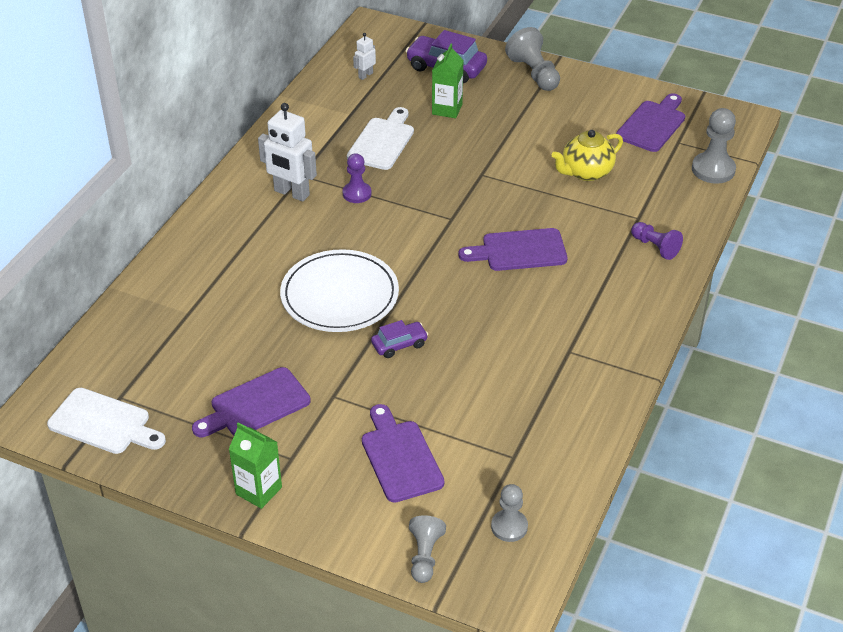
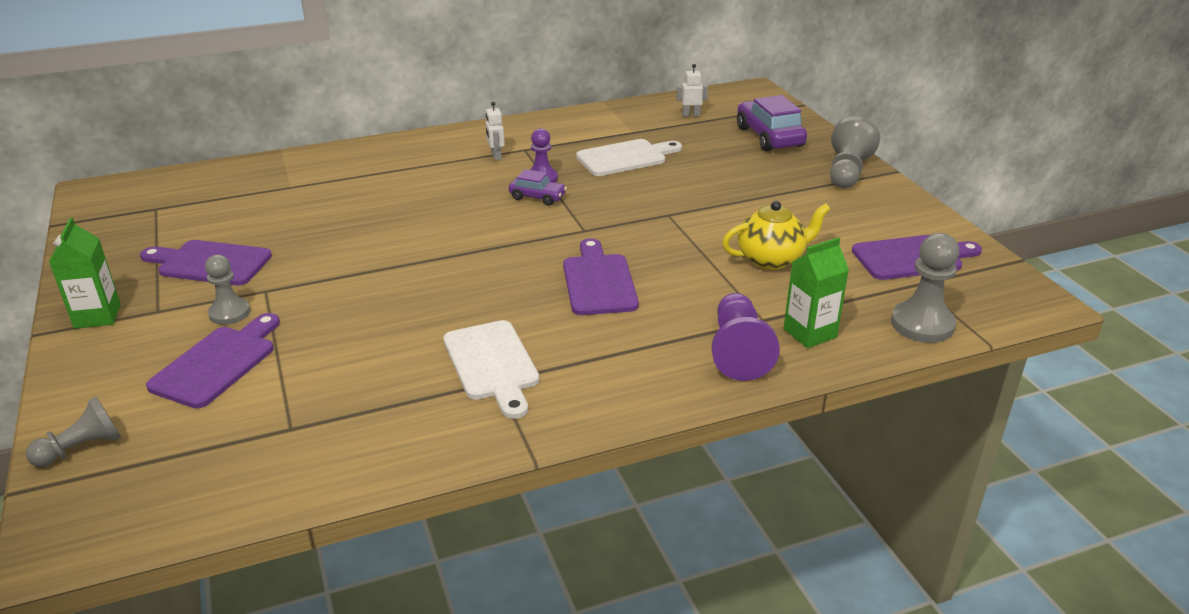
camera: 45 degrees right, 10 degrees down
white cutting board [47,388,166,454] -> white cutting board moved to [443,320,540,419]
white robot [258,103,317,202] -> white robot [486,102,505,160], size x0.50
white plate [280,249,399,332] -> none
purple car [371,320,428,358] -> purple car moved to [509,169,567,206]
green carton [432,44,464,118] -> green carton moved to [783,237,849,348]
purple cutting board [458,228,567,271] -> purple cutting board turned 45 degrees clockwise [563,238,639,315]
grey pawn [491,484,528,542] -> grey pawn moved to [205,255,250,325]
yellow teapot [552,130,623,181] -> yellow teapot turned 150 degrees clockwise [722,201,830,270]
purple pawn [631,222,683,260] -> purple pawn [711,293,780,381], size x1.52

